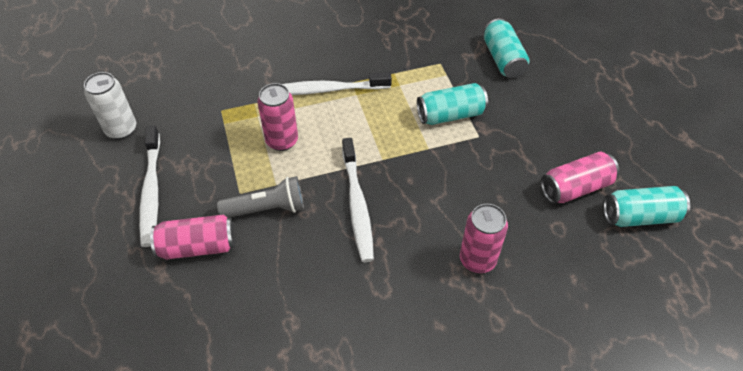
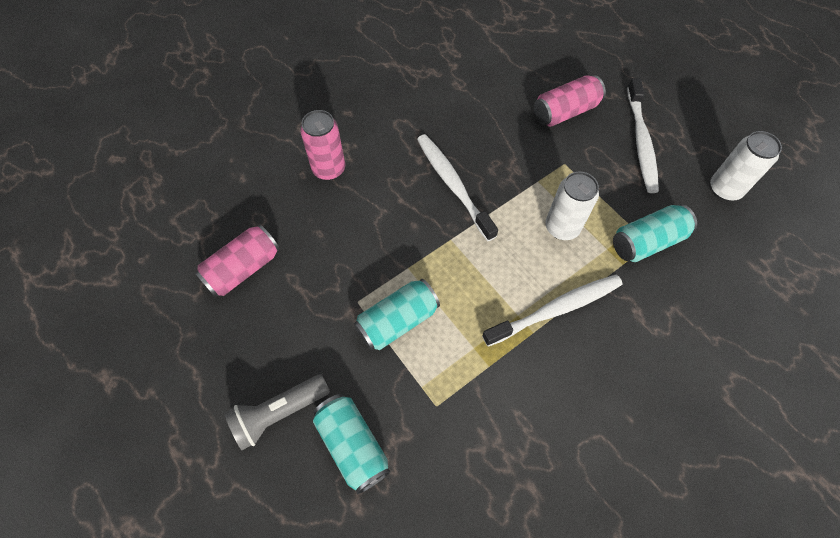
camera: 160 degrees right, 10 degrees up
white toothbrush [139,126,160,247] -> white toothbrush turned 150 degrees counterclockwise [627,78,659,193]
grey flashlight [217,176,304,218] -> grey flashlight moved to [224,374,330,450]
pink can [257,83,298,151] -> white can [546,172,599,240]
turquoise can [603,186,690,227] -> turquoise can moved to [613,204,697,262]

